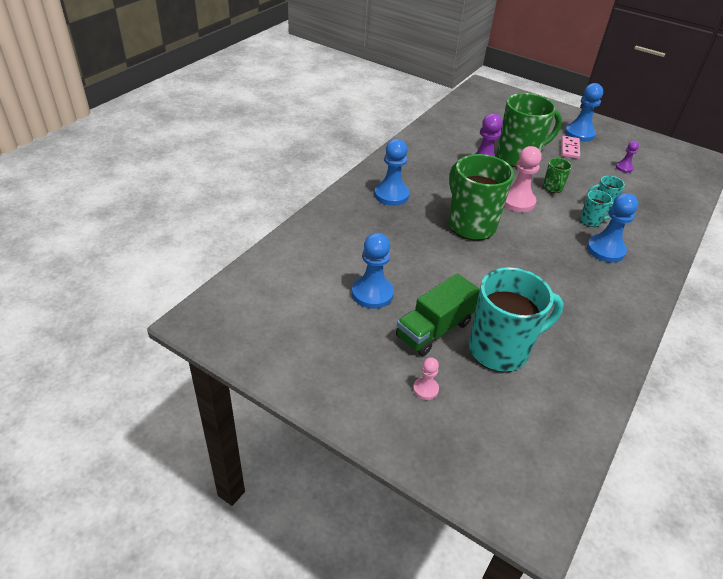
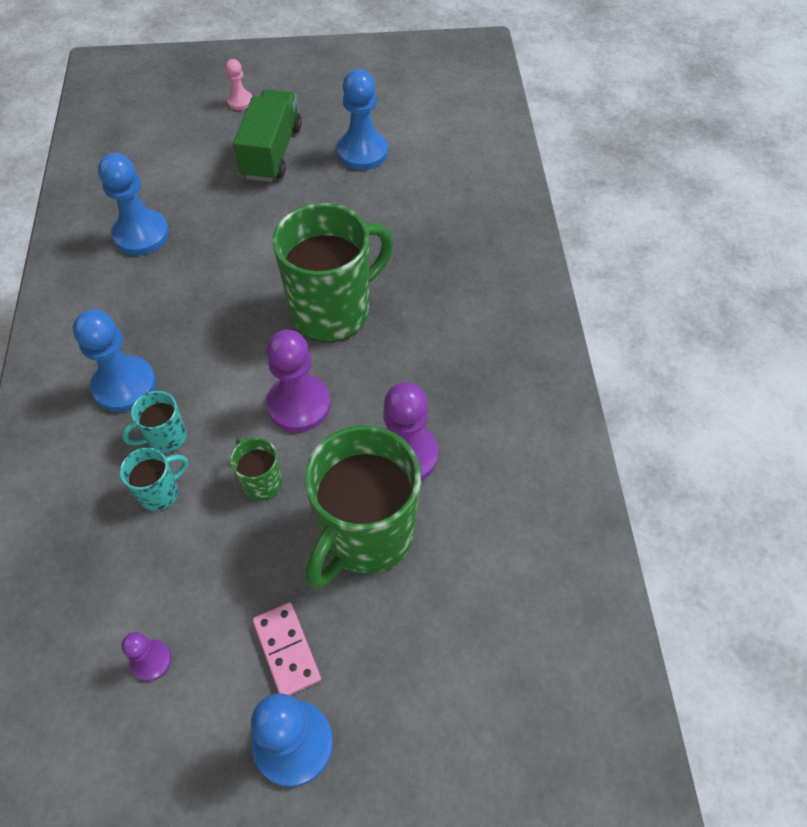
camera: 145 degrees right, 15 degrees up
blue pawn [374,139,410,206] -> blue pawn moved to [98,153,169,256]
green mug [449,154,514,241] -> green mug turned 60 degrees counterclockwise [273,203,393,342]
turquoise mug [469,267,564,372] -> none
pink pawn [504,146,542,212] -> purple pawn [266,330,331,432]

